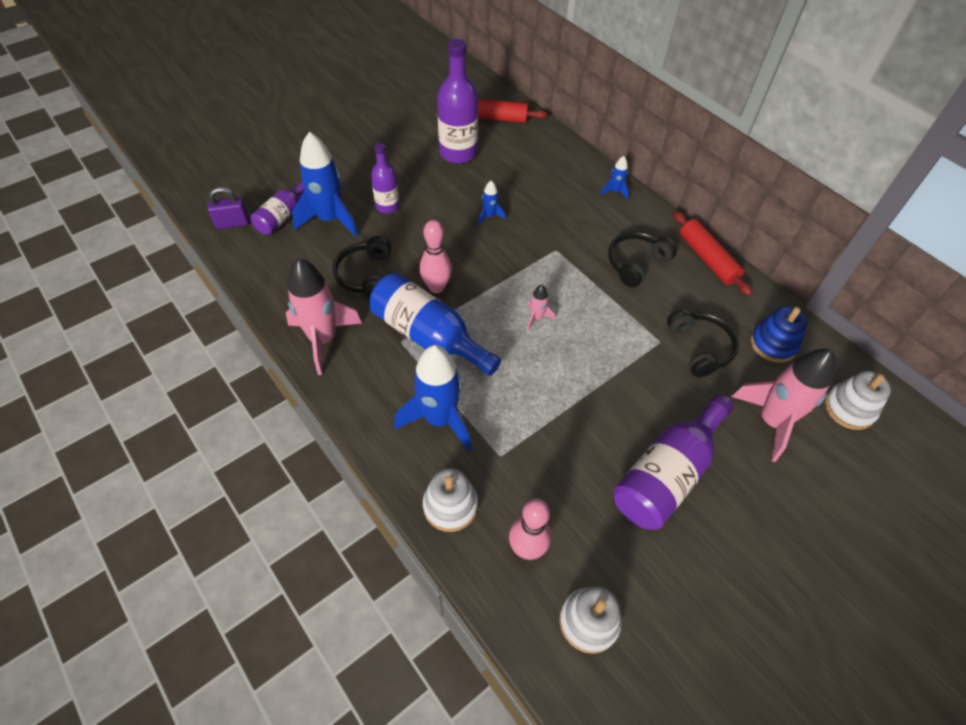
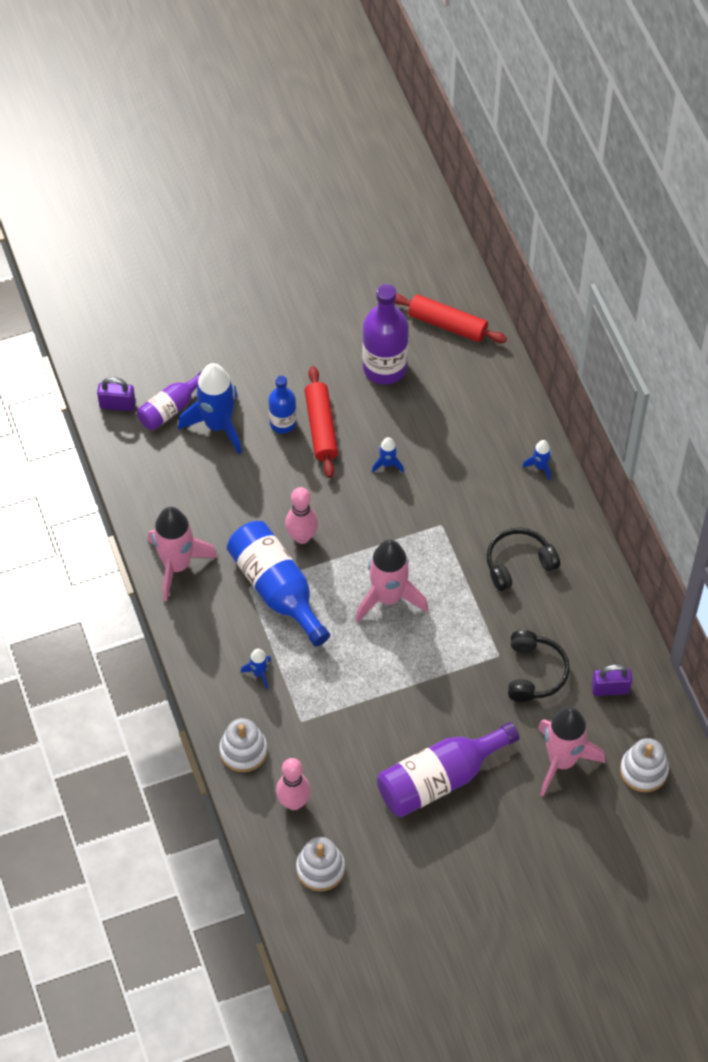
camera: 20 degrees right, 5 degrees up
black headphones [333,236,391,298] -> none
purple bottle [371,143,400,214] -> blue bottle [268,375,297,434]
blue rocket [394,345,471,451] -> blue rocket [241,649,271,690], size x0.45
pink rocket [527,284,555,331] -> pink rocket [356,540,428,623], size x2.22
red rolling pin [673,211,753,296] -> red rolling pin moved to [305,366,338,478]
blue stacking toy [750,306,808,363] -> purple padlock [591,664,632,696]

